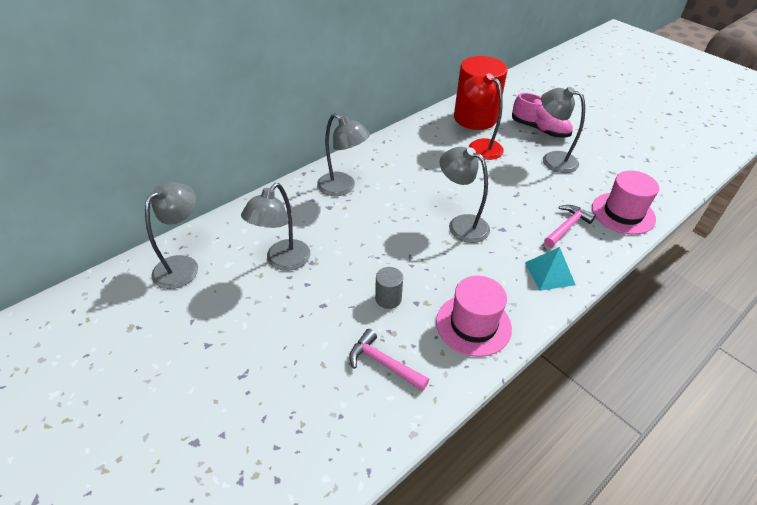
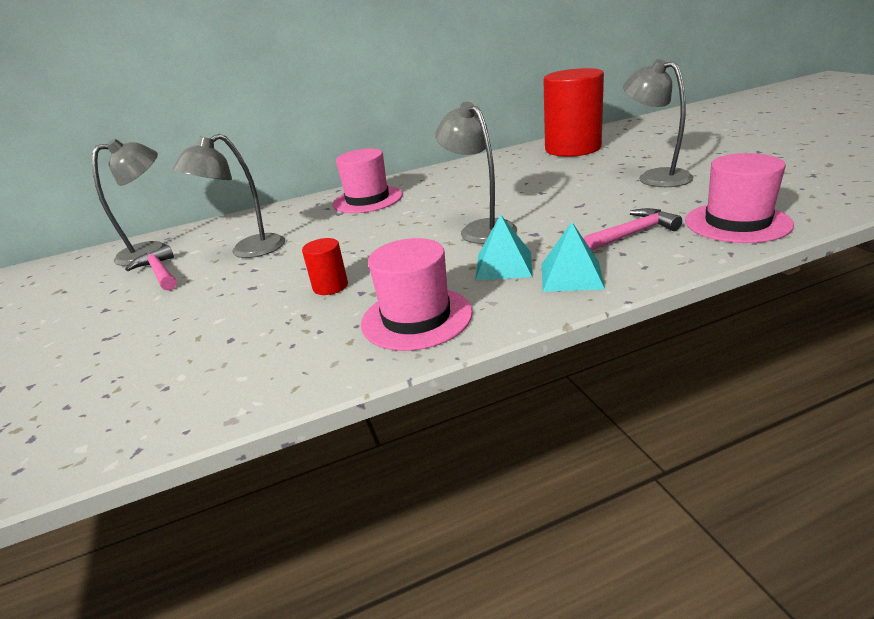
camera: 25 degrees right, 15 degrees down
grey lamp [317,113,370,196] -> pink hat [333,149,403,213]
pink hammer [349,329,429,391] -> pink hammer moved to [125,245,177,291]
grey cylinder [375,267,403,309] -> red cylinder [302,238,348,295]
red lamp [463,73,504,160] -> none
pink shoe [512,93,573,138] -> none
none -> turquoise pyramid [475,214,532,280]

